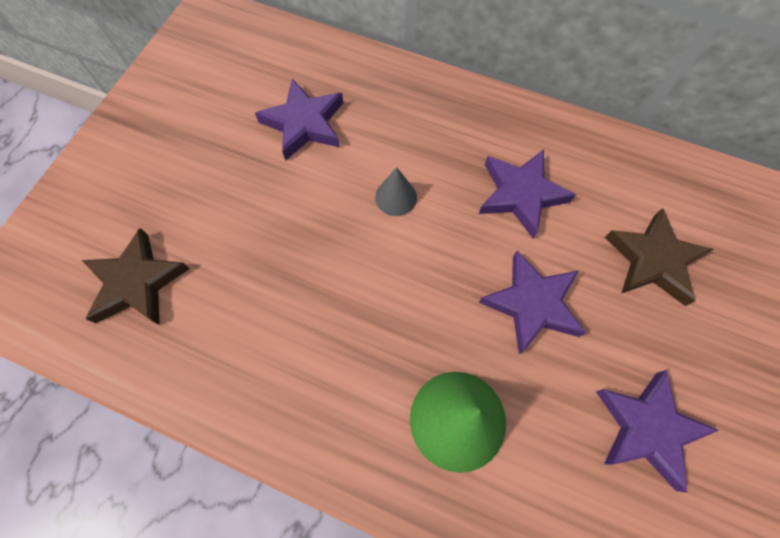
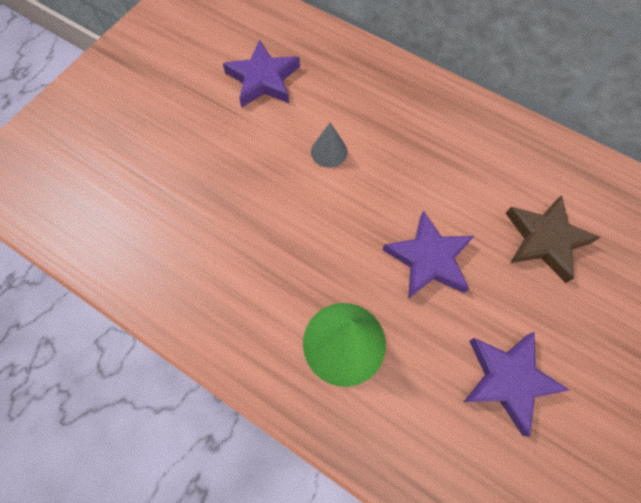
camera: 10 degrees right, 0 degrees up
brown star [82,228,190,325] -> none
purple star [479,149,576,238] -> none

